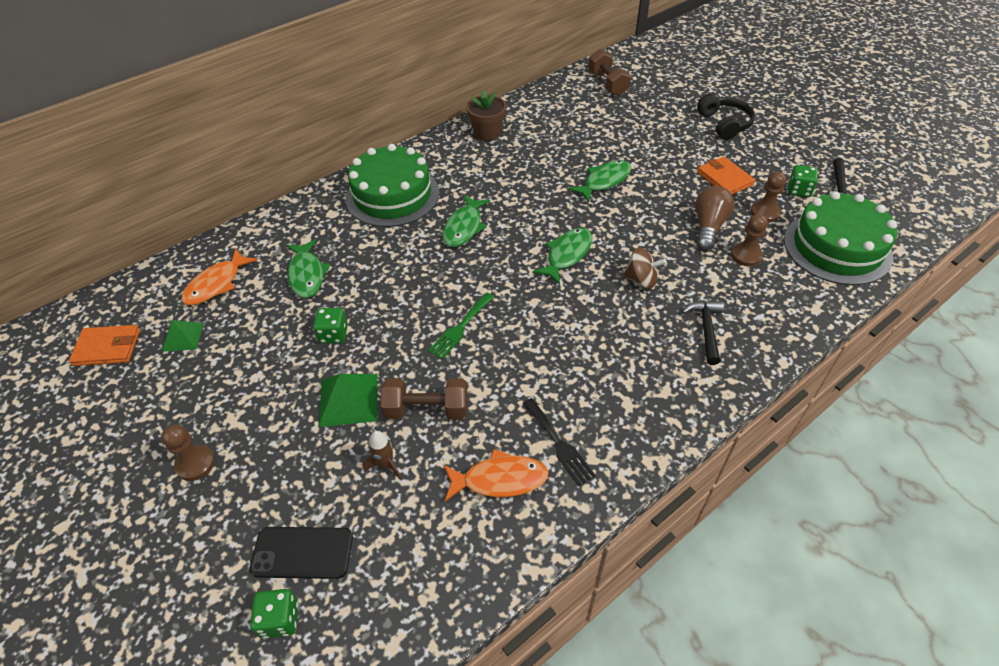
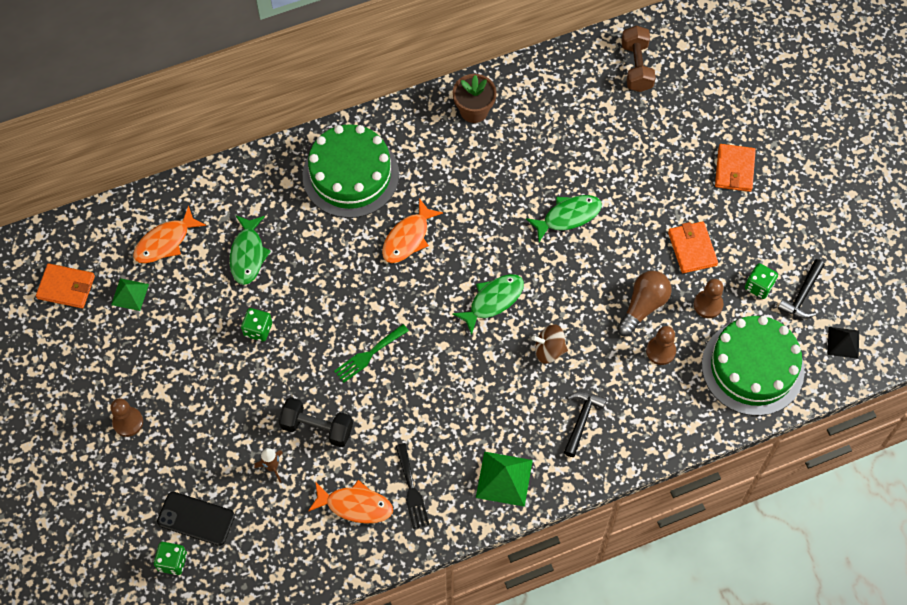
camera: 15 degrees right, 15 degrees up
green pyramid [318,374,377,427] -> green pyramid moved to [476,452,533,507]
brown dumbbell [381,378,467,420] -> black dumbbell [279,397,353,447]
green fish [443,195,490,247] -> orange fish [382,198,443,263]
brown spinning top [623,248,667,289] -> brown spinning top turned 150 degrees clockwise [531,324,568,364]
black headphones [697,94,755,140] -> orange wallet [715,144,756,192]
none -> black pyramid [828,327,859,359]

